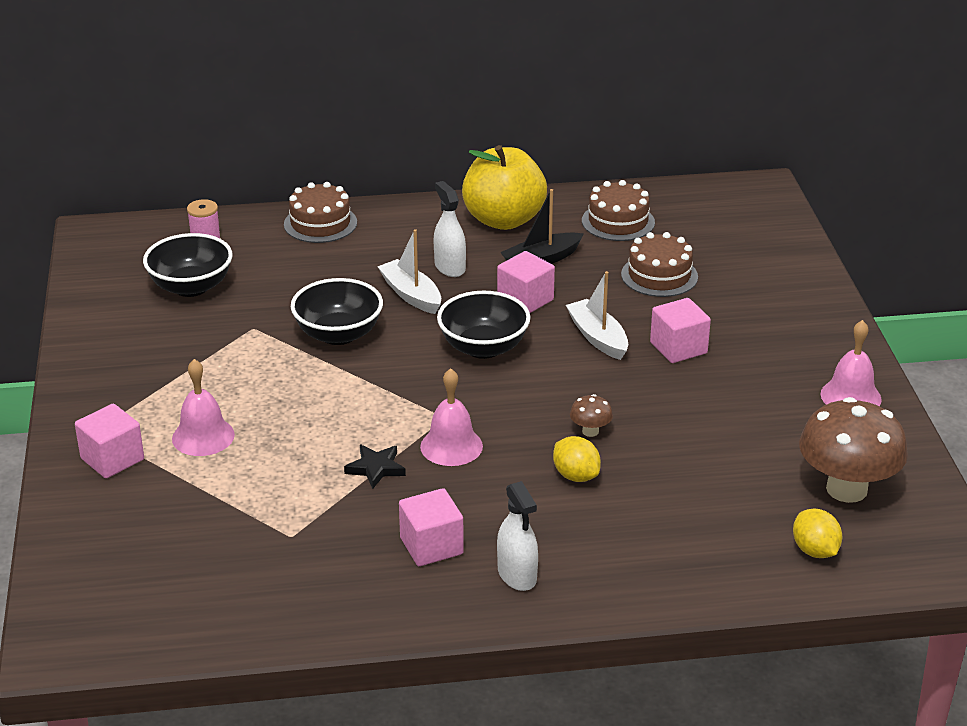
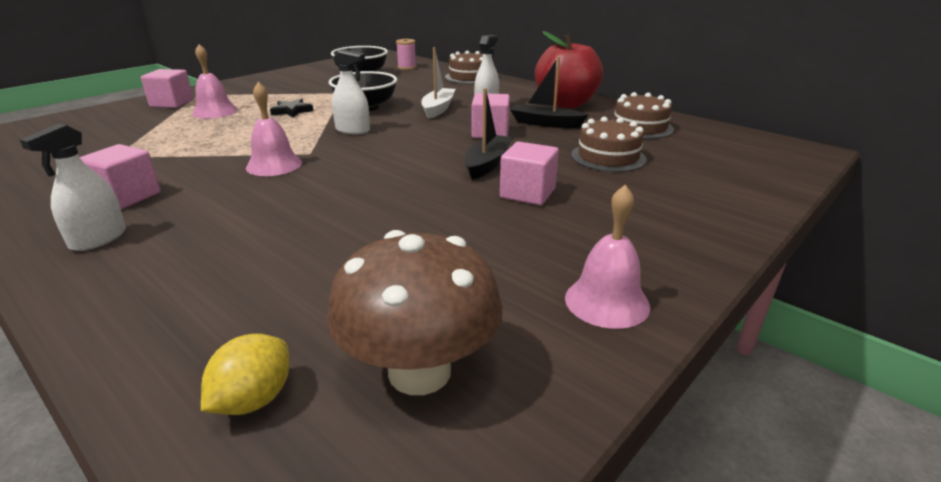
camera: 50 degrees right, 5 degrees down
black star [344,445,406,489] -> black star moved to [270,99,313,118]
black bowl [437,291,530,359] -> none
yellow apple [462,145,547,230] -> red apple [535,31,603,108]
yellow lemon [553,436,601,482] -> none
white boat [566,271,628,360] -> black boat [464,88,512,180]
brown mushroom [570,394,613,437] -> none
none -> white spray bottle [332,49,370,134]

